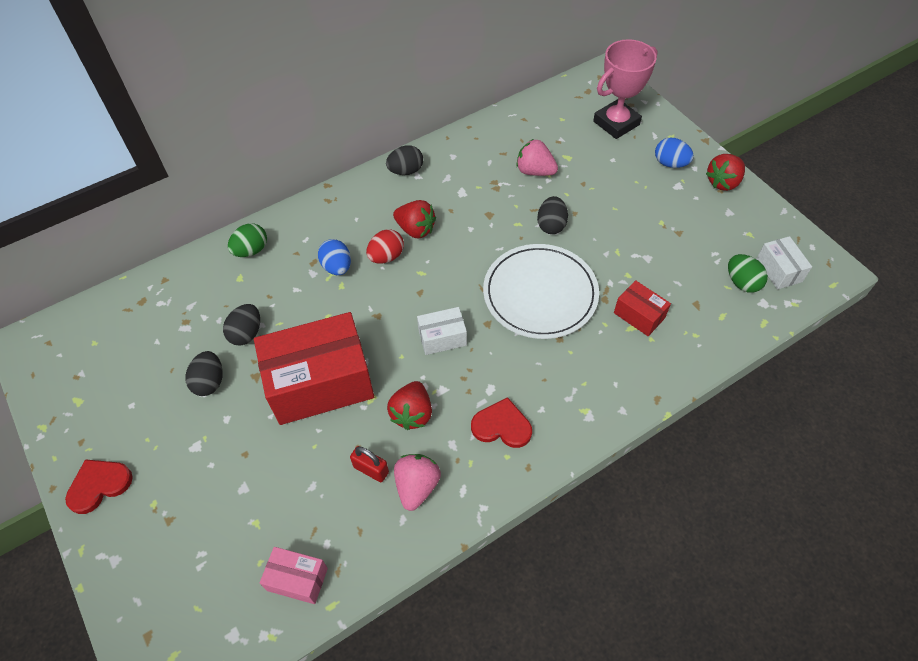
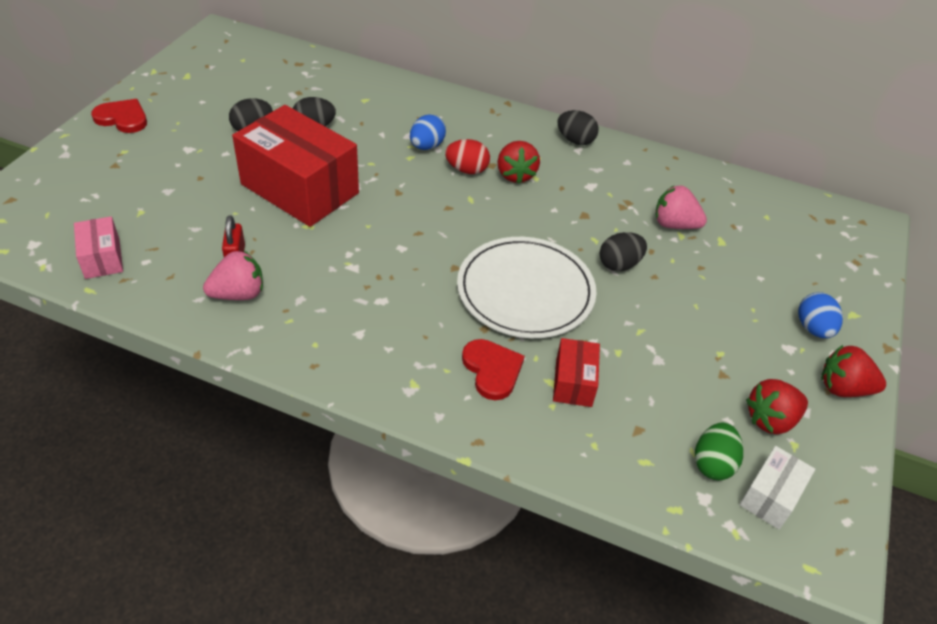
camera: 50 degrees right, 10 degrees down
green egg [228,223,267,257] -> none
red strawberry [387,381,432,430] -> red strawberry moved to [746,379,808,435]
white box [417,307,467,355] -> none
red heart [471,397,532,448] -> red heart moved to [462,339,525,400]
pink strawberry [516,139,558,176] -> pink strawberry turned 60 degrees counterclockwise [655,186,707,229]
pink trophy [593,39,657,139] -> none

